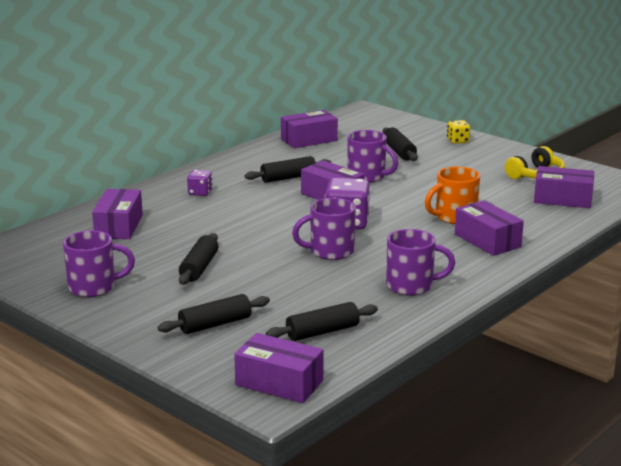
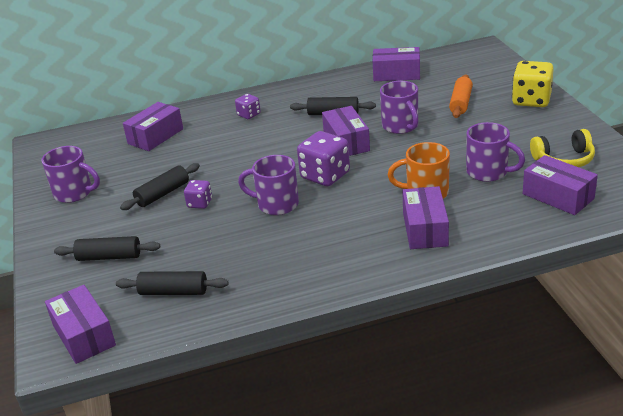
camera: 35 degrees right, 10 degrees up
black rolling pin [383,127,418,161] -> orange rolling pin [449,74,473,118]
purple mug [386,229,455,296] -> purple mug moved to [466,122,525,182]
yellow dice [447,120,470,144] -> yellow dice [512,61,554,107], size x1.85
none -> purple dice [184,180,212,209]

